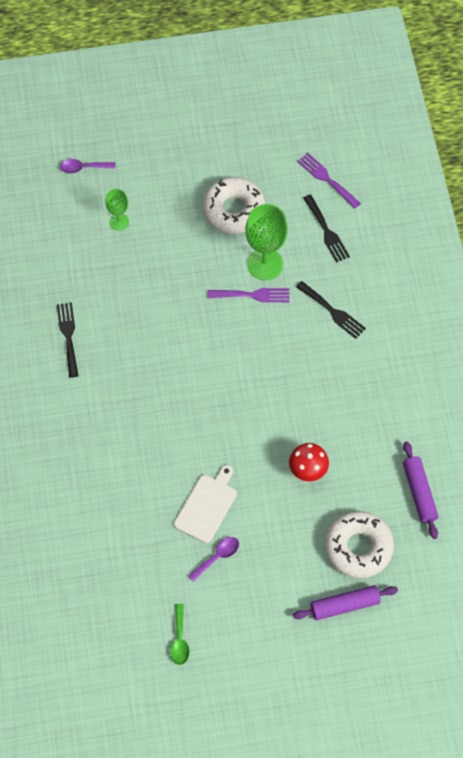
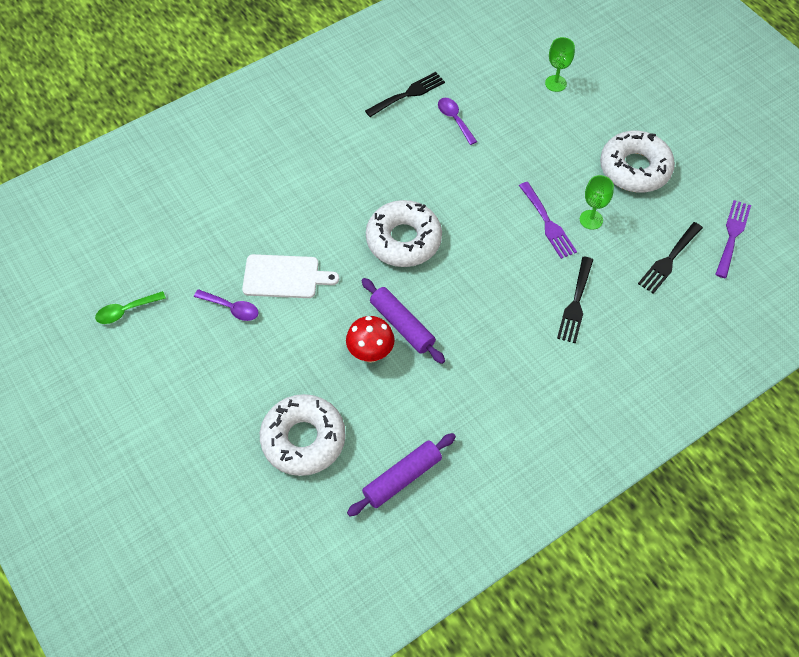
camera: 65 degrees right, 5 degrees down
purple spoon [60,159,116,173] -> purple spoon moved to [438,98,477,145]
green goblet [245,204,288,280] -> green goblet [580,175,614,230], size x0.55
purple rolling pin [293,585,398,620] -> purple rolling pin moved to [361,278,445,364]
none -> white donut [366,200,442,267]

